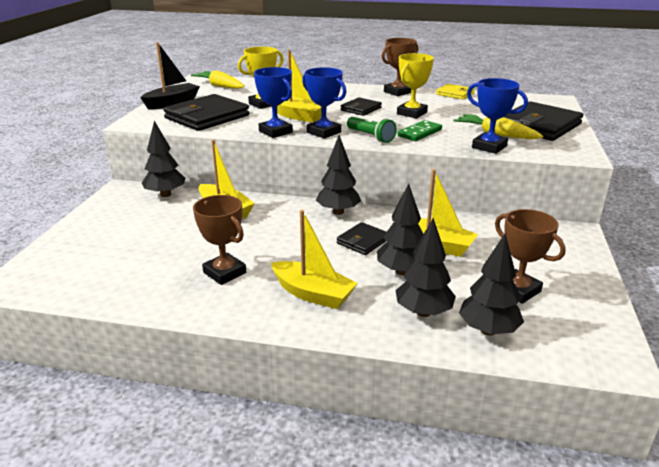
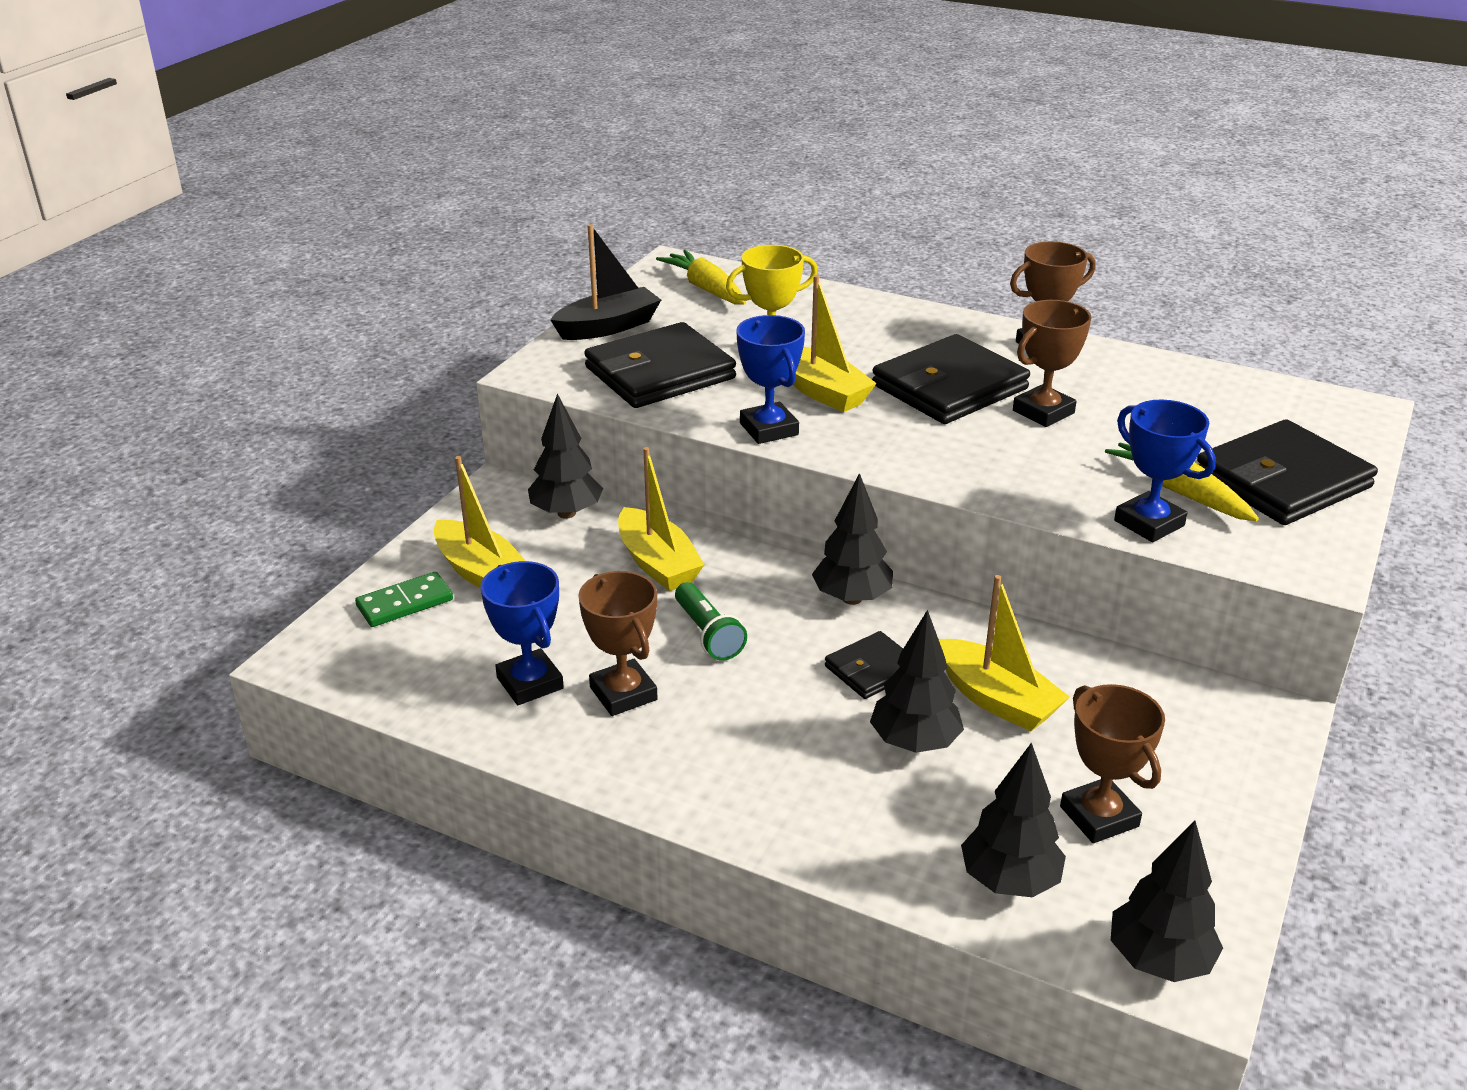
camera: 15 degrees right, 5 degrees up
yellow boat [271,210,358,309] -> yellow boat moved to [433,456,526,588]
blue trophy [302,67,346,139] -> blue trophy moved to [480,561,564,705]
black wallet [340,97,382,116] -> black wallet [872,334,1030,424], size x1.91
green flashlight [347,117,396,143] -> green flashlight moved to [675,582,747,661]
black tree [395,218,456,317] -> black tree moved to [1111,820,1223,982]
yellow trophy [397,53,434,118] -> brown trophy [1013,300,1092,427]
green domino [398,120,442,141] -> green domino moved to [355,572,453,627]
yellow wallet [436,84,475,100] -> none

